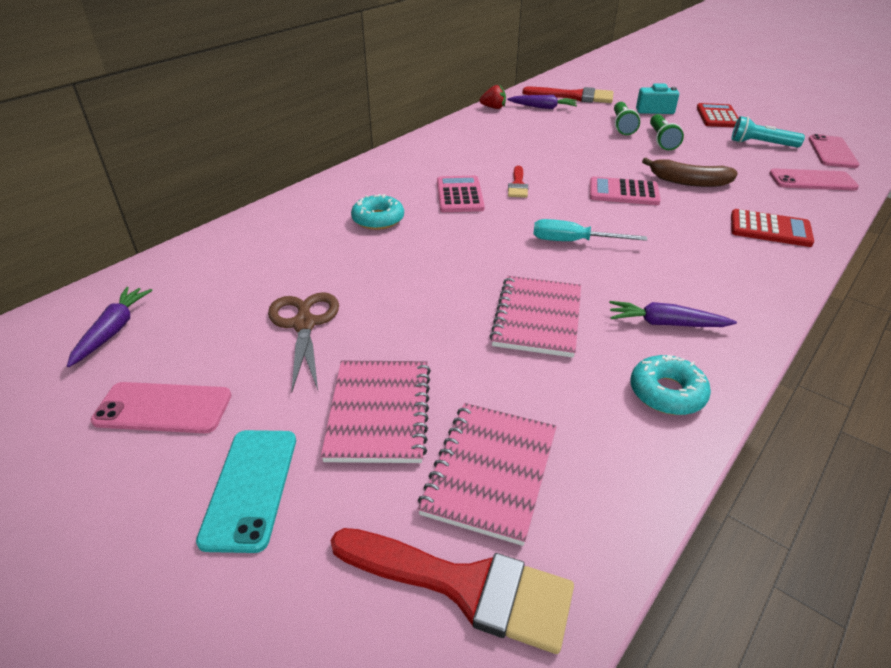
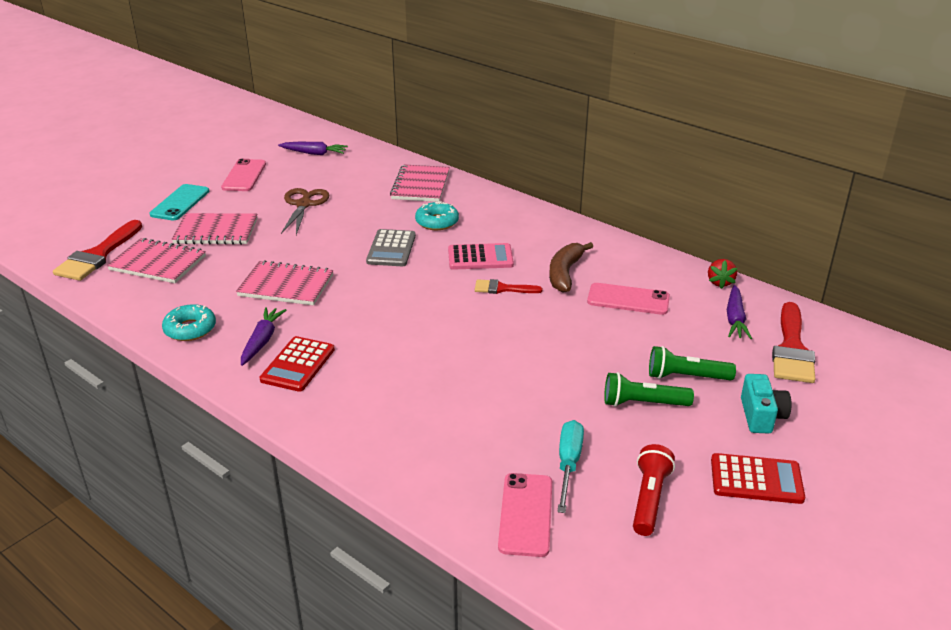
camera: 90 degrees right, 5 degrees down
turquoise phone [196,430,296,553] -> turquoise phone turned 75 degrees counterclockwise [150,184,209,220]
brown scissors [268,292,339,392] -> brown scissors turned 75 degrees counterclockwise [281,188,329,235]
turquoise screwdriver [533,219,647,241] -> turquoise screwdriver moved to [557,420,584,513]
pink calculator [590,177,661,205] -> none
brown banana [642,158,738,187] -> brown banana moved to [549,242,593,292]
red calculator [731,209,814,247] -> red calculator moved to [260,336,335,392]
turquoise flashlight [732,116,805,148] -> red flashlight [633,444,675,536]
pink phone [809,134,859,168] -> pink phone moved to [587,283,670,315]
none -> grey calculator [366,229,416,266]
none -> pink notebook [390,164,450,202]

